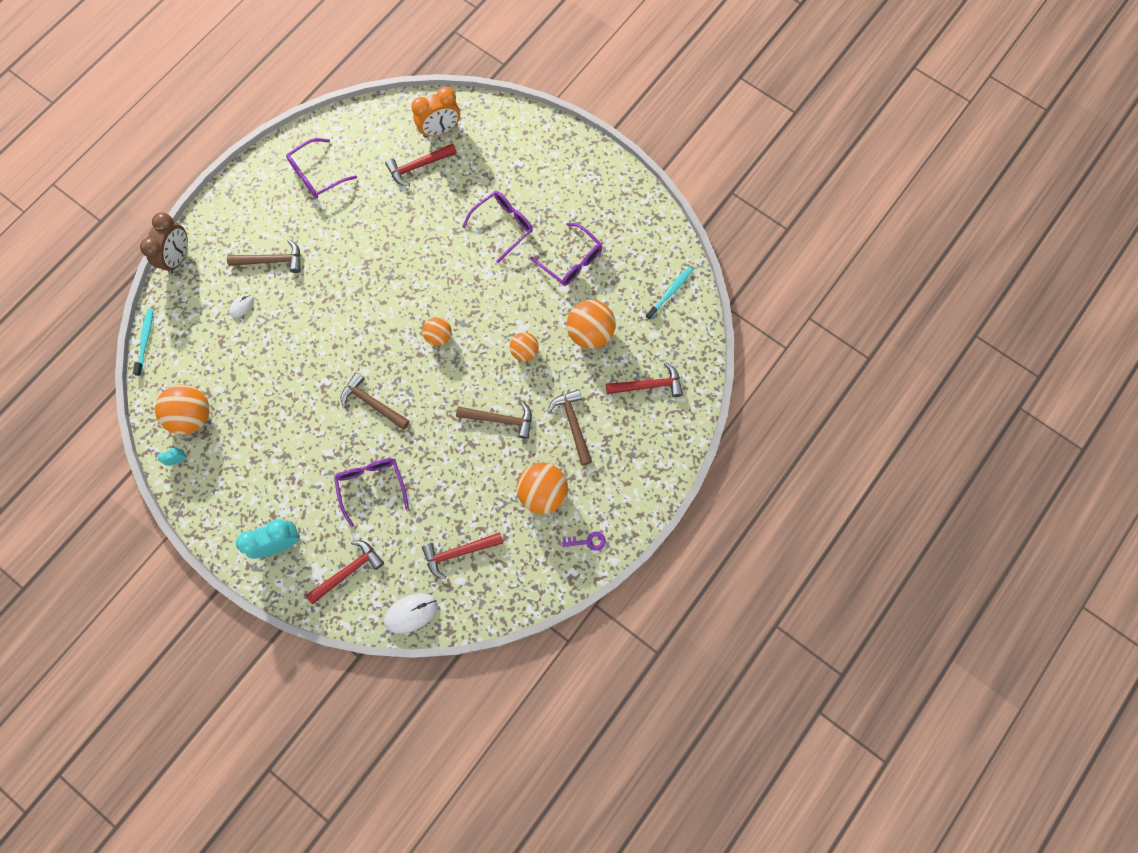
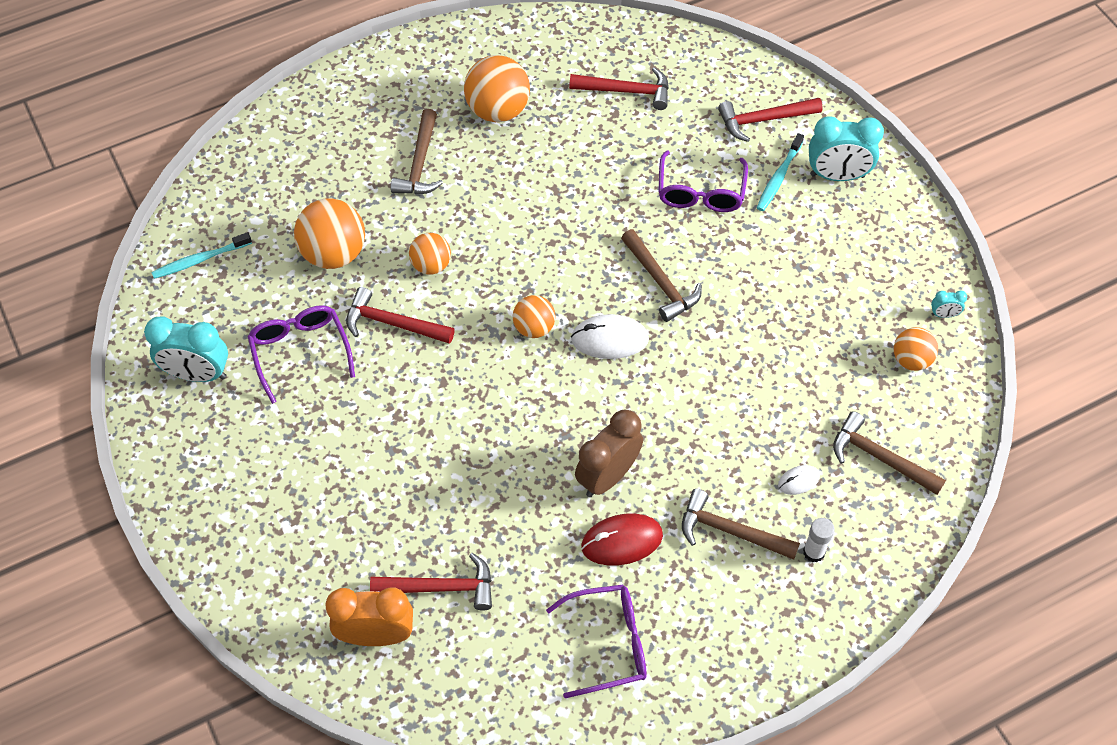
camera: 155 degrees left, 15 degrees down
turquoise toothbrush [133,308,153,376] -> turquoise toothbrush moved to [757,133,804,211]
brown clock [140,213,188,274] -> brown clock moved to [575,410,643,497]
orange ball [155,385,209,435] -> orange ball [894,327,938,371], size x0.60
white mouse [384,593,438,634] -> white mouse moved to [571,314,649,359]
brown hammer [456,401,532,439] -> brown hammer moved to [833,411,946,495]
purple glasses [462,191,533,263] -> none
purple key [562,532,606,551] -> none
red hammer [606,362,683,397] -> red hammer moved to [346,287,455,344]
none -> turquoise clock [144,317,228,382]
none -> red mouse [581,513,663,566]
none -> white glue stick [803,518,834,562]

